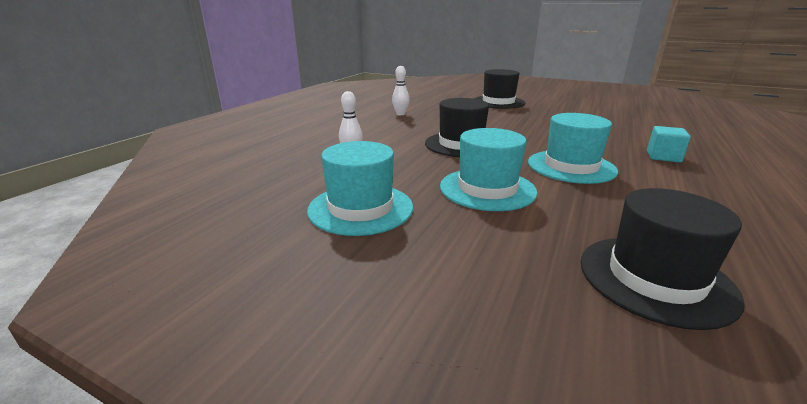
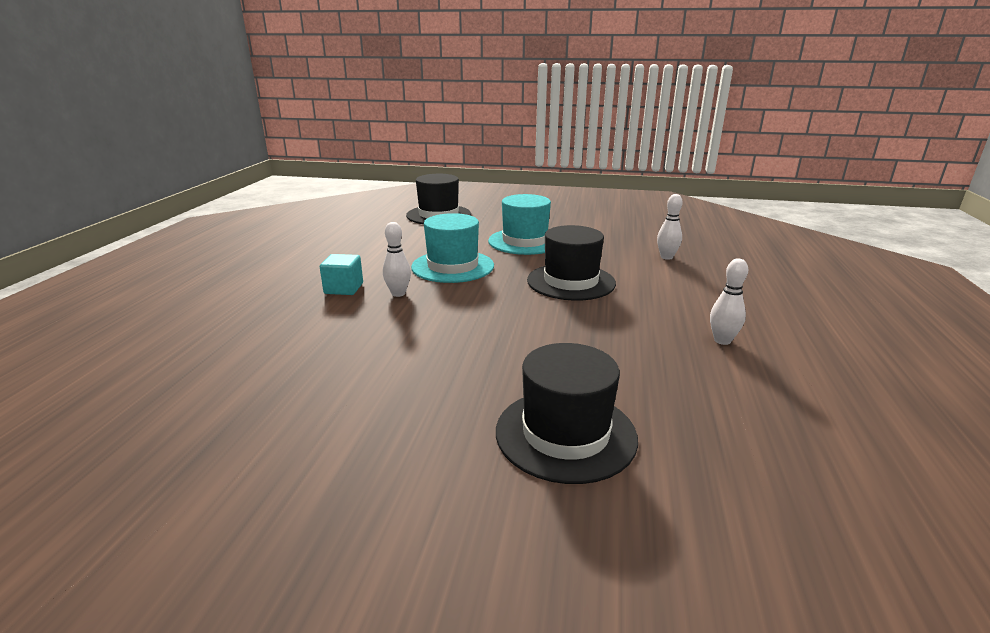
camera: 165 degrees right, 0 degrees up
turquoise hat [307,141,413,236] -> none
none -> white bowling pin [383,222,411,297]

